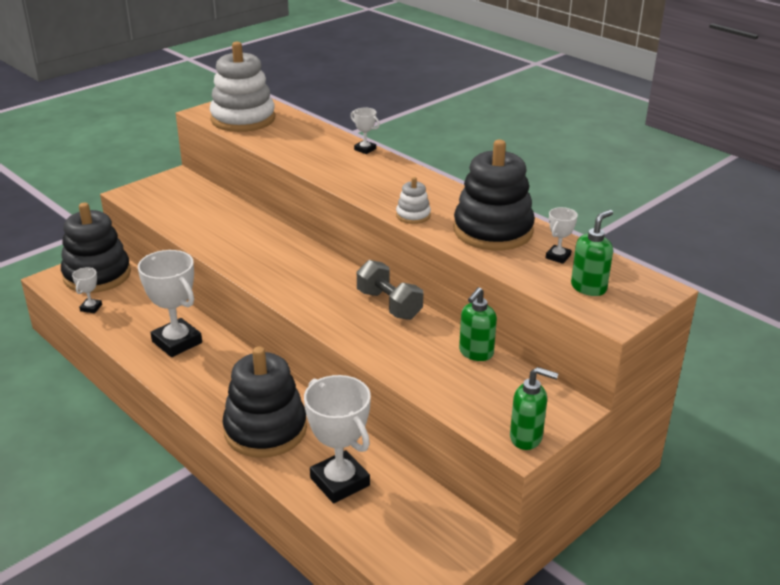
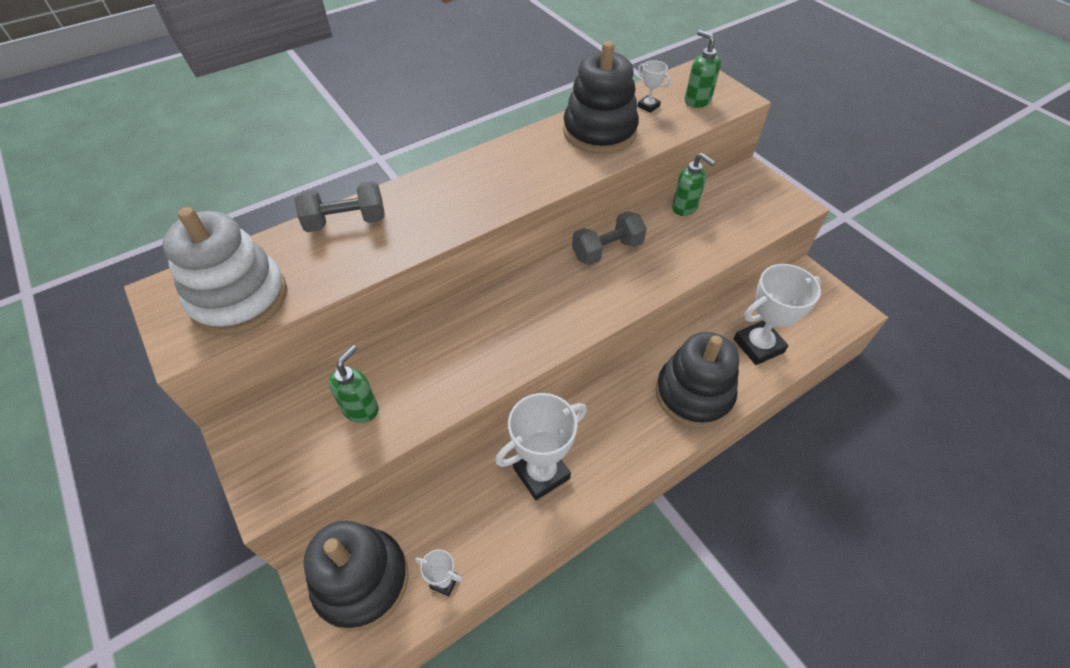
camera: 80 degrees left, 20 degrees up
white trophy [351,108,380,154] -> none
white stacking toy [396,177,431,224] -> none
green soap dispenser [510,367,558,450] -> green soap dispenser moved to [329,345,379,423]
none -> grey dumbbell [295,181,385,232]

